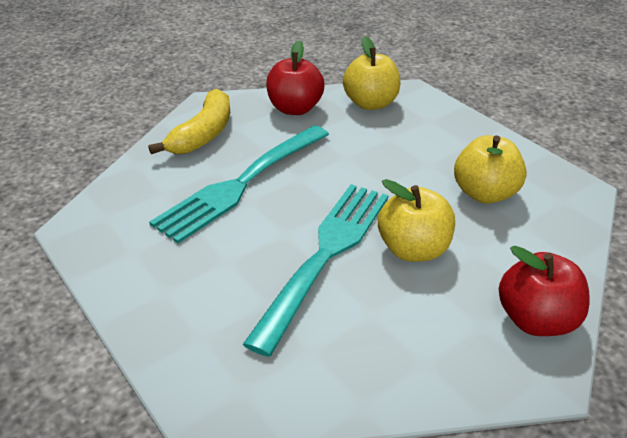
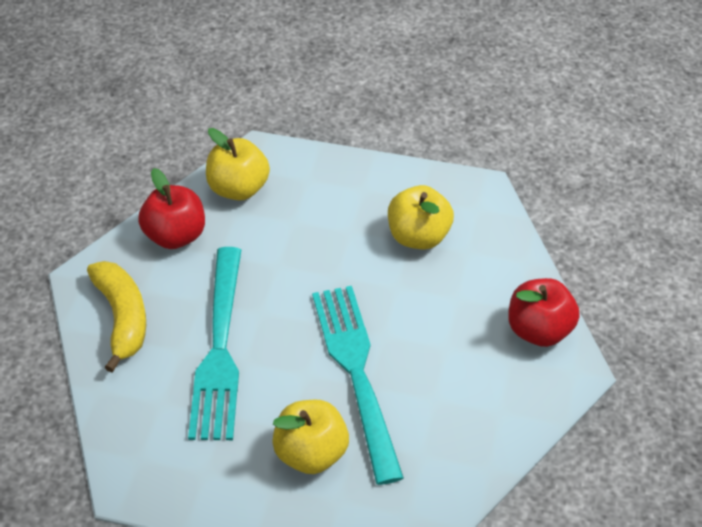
camera: 40 degrees left, 10 degrees up
yellow apple [378,179,455,262] -> yellow apple moved to [272,400,349,474]

